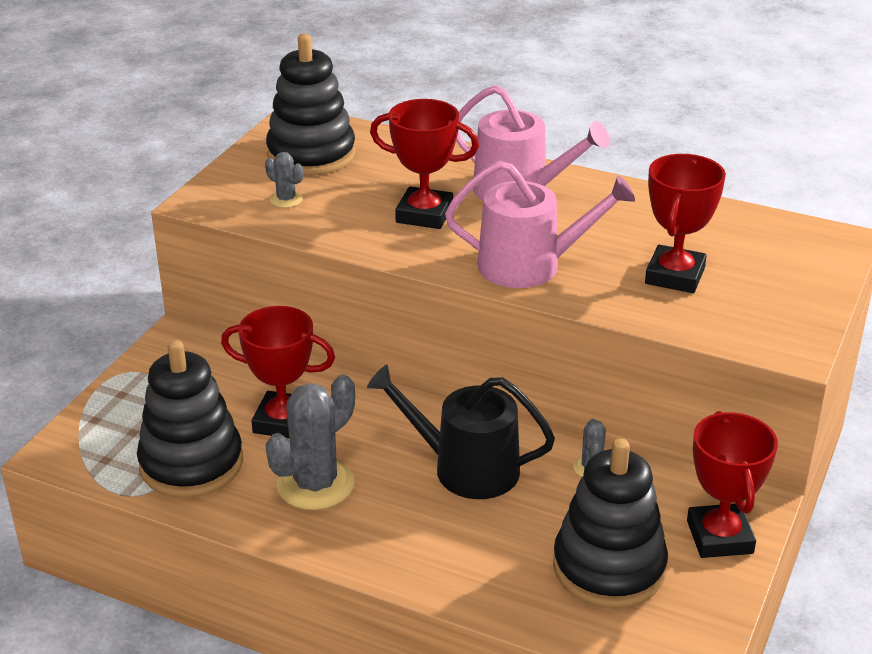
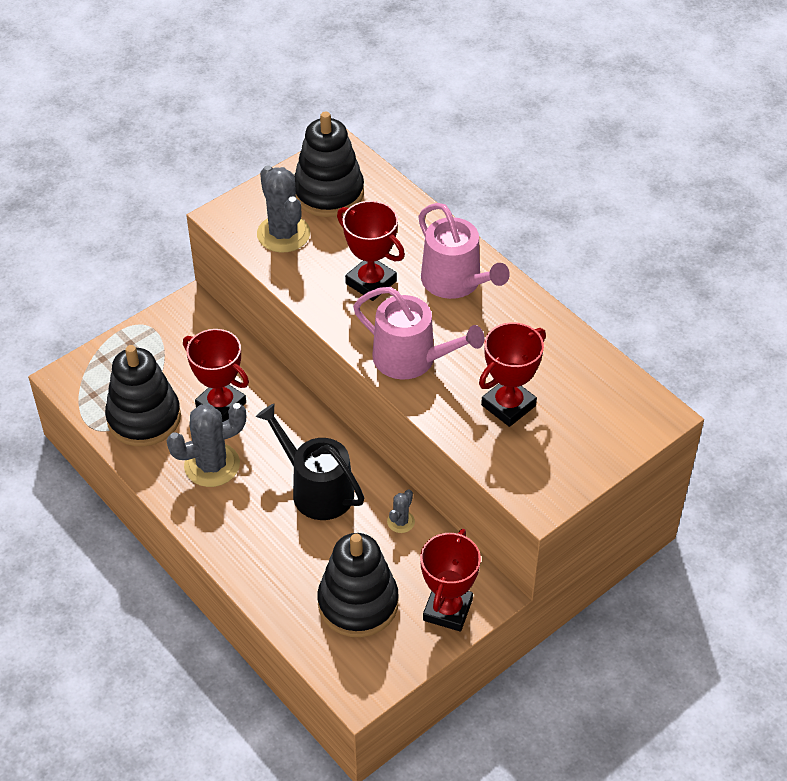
camera: 25 degrees right, 15 degrees up
grey cactus [265,152,303,208] -> grey cactus [257,165,310,253], size x2.06

